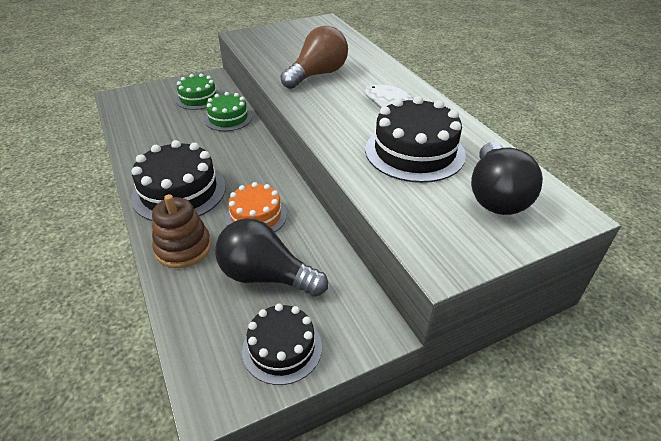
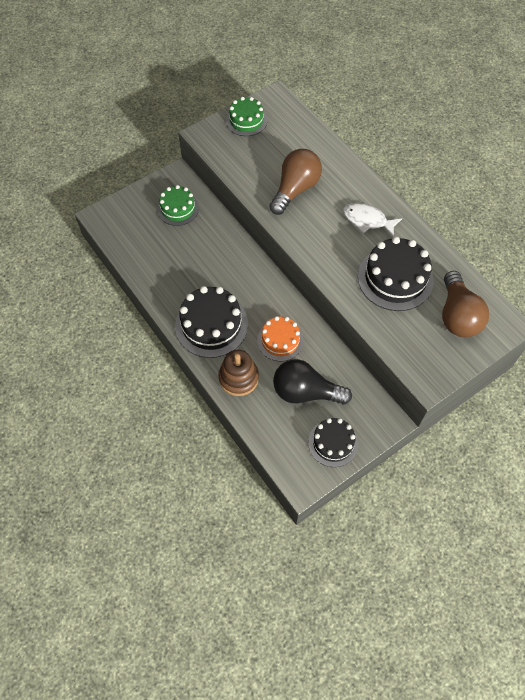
camera: 10 degrees left, 20 degrees up
green cake [204,92,252,131] -> green cake moved to [226,97,267,136]
black light bulb [471,142,543,215] -> brown light bulb [442,271,489,337]

